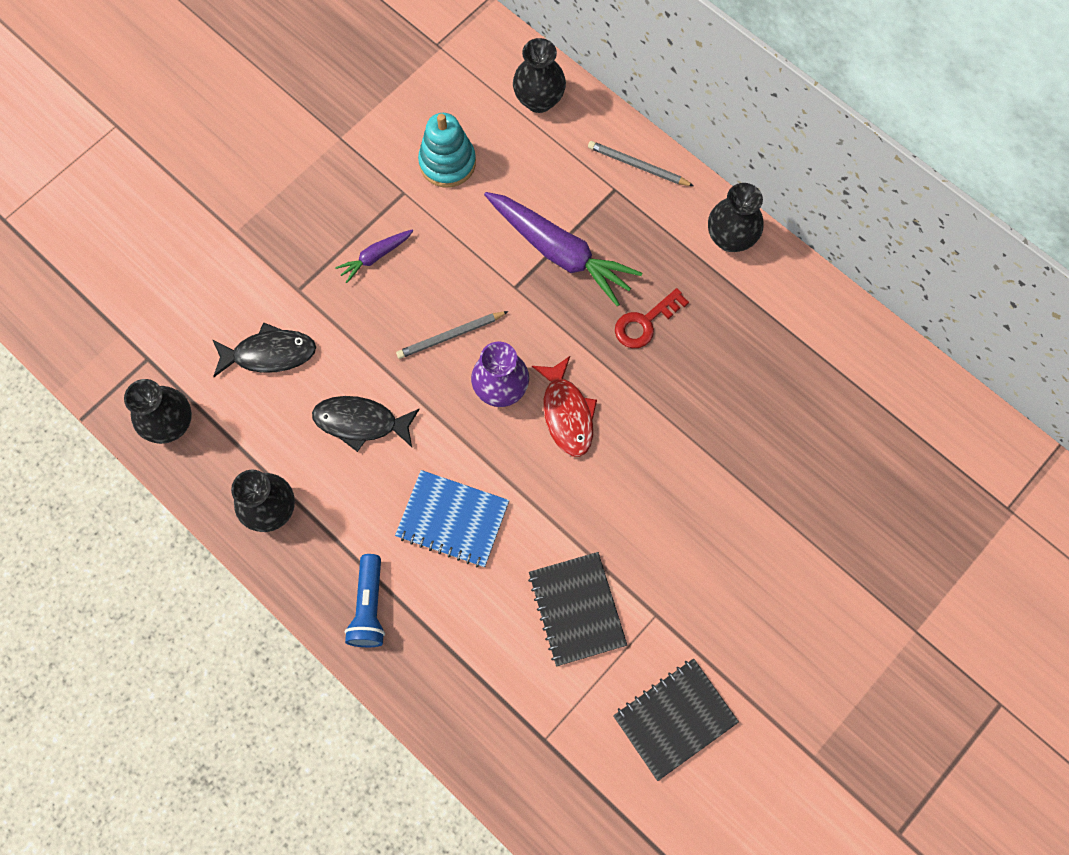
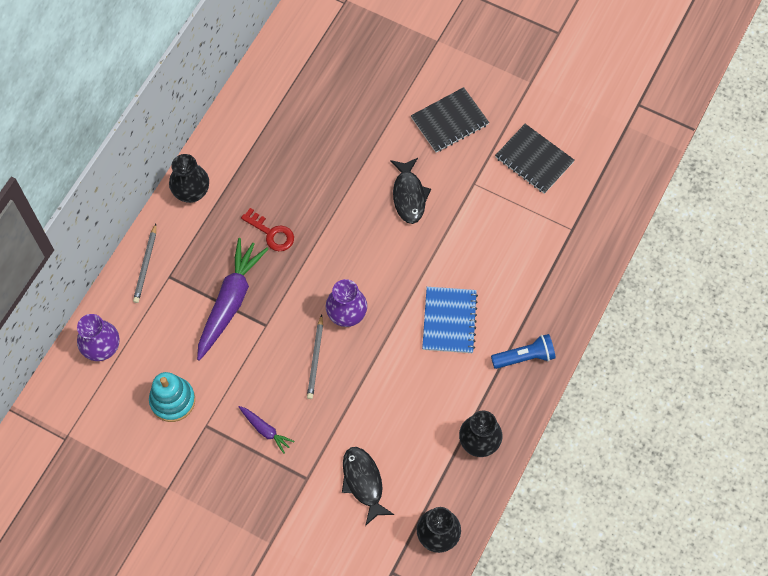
camera: 105 degrees left, 5 degrees down
black fish [312,396,420,452] -> black fish moved to [390,158,431,224]
grey pencil [396,311,509,359] -> grey pencil turned 45 degrees clockwise [307,315,323,399]
black vase [513,38,566,113] -> purple vase [77,314,120,361]
black notebook [528,552,627,666] -> black notebook moved to [411,87,489,153]
red fish [532,356,597,457] -> none

